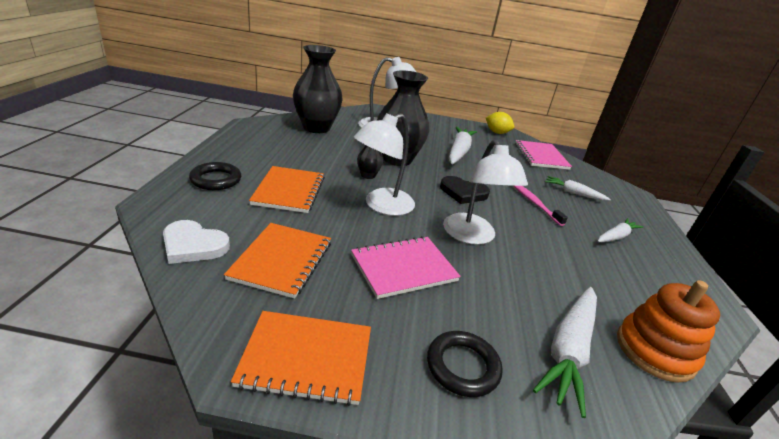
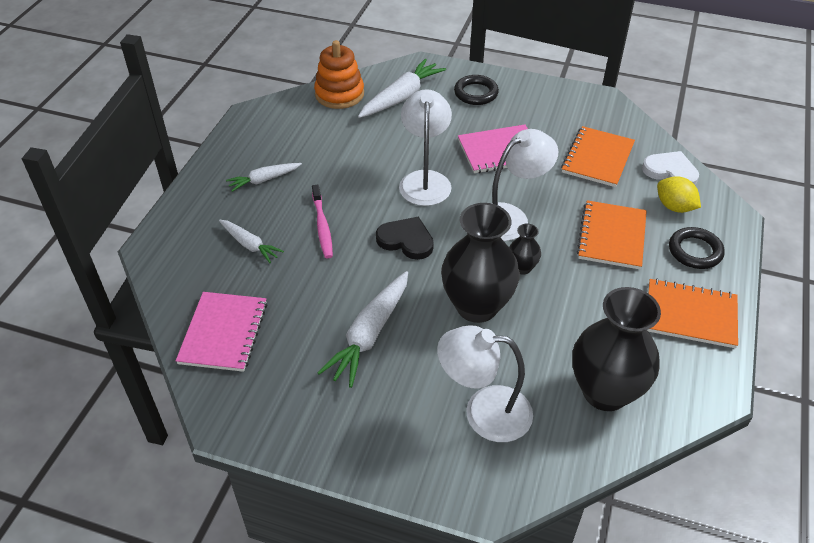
camera: 165 degrees left, 15 degrees up
orange notebook [231,311,371,406] -> orange notebook moved to [647,278,738,348]
yellow lemon [486,112,514,134] -> yellow lemon moved to [657,176,701,213]

